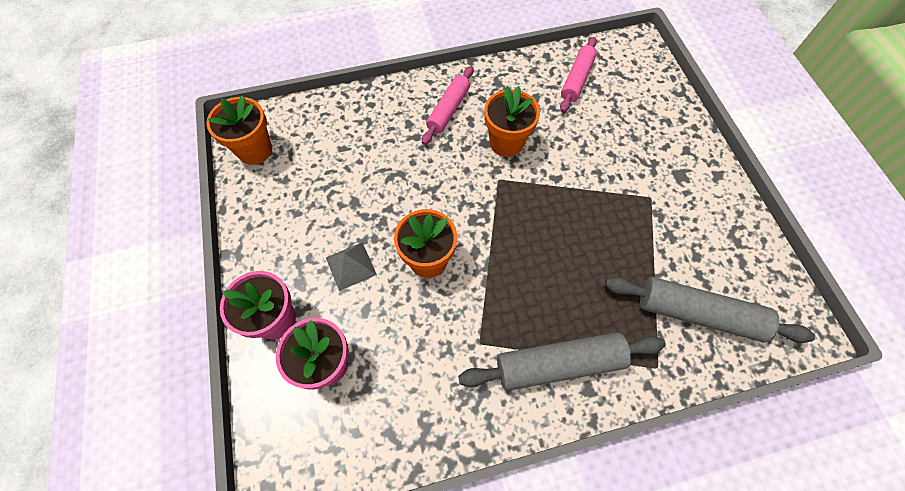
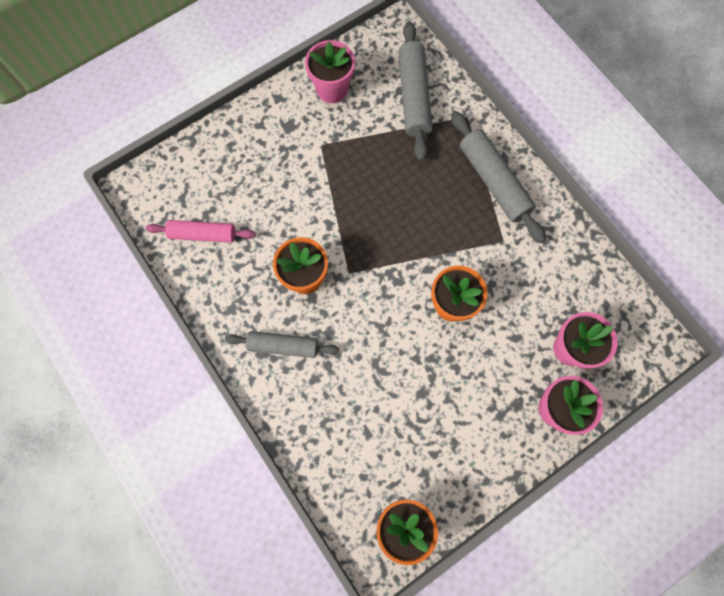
camera: 110 degrees left, 10 degrees up
grey pyramid [326,242,377,291] -> none
pink rolling pin [422,66,473,145] -> grey rolling pin [225,331,340,358]
none -> pink flower pot [305,40,355,103]

